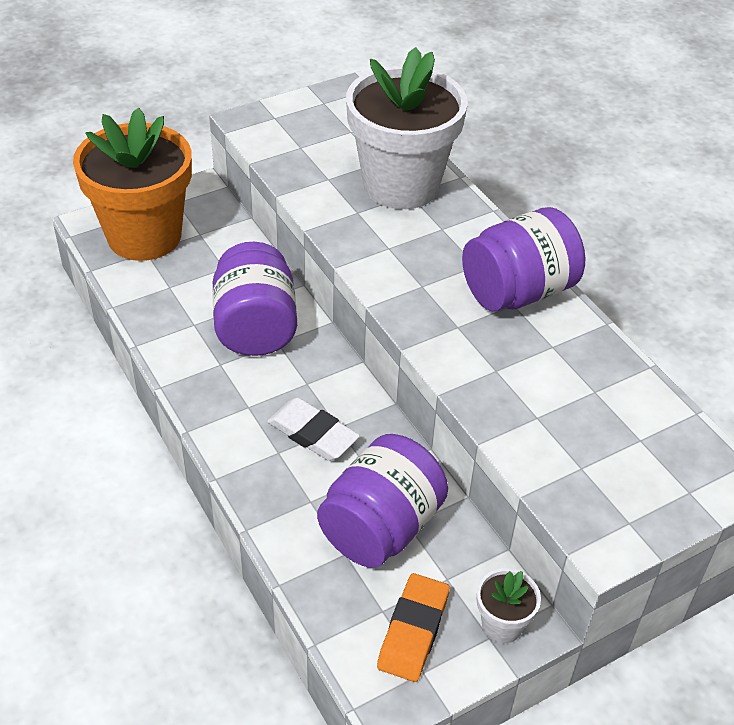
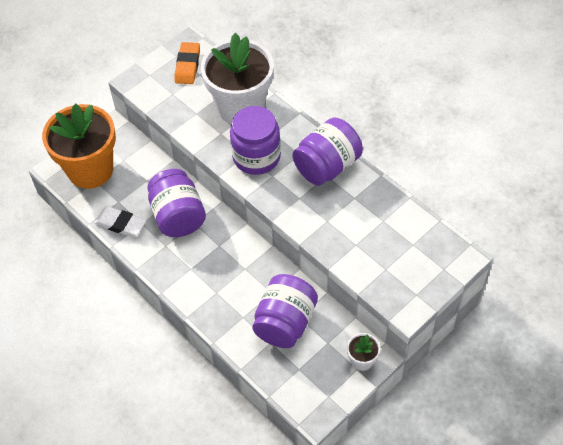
camera: 10 degrees left, 10 degrees up
white eraser [267,398,360,461] -> white eraser moved to [94,206,146,237]
orange eraser [377,573,450,682] -> orange eraser moved to [175,42,200,84]
none -> purple jar [230,106,281,175]

